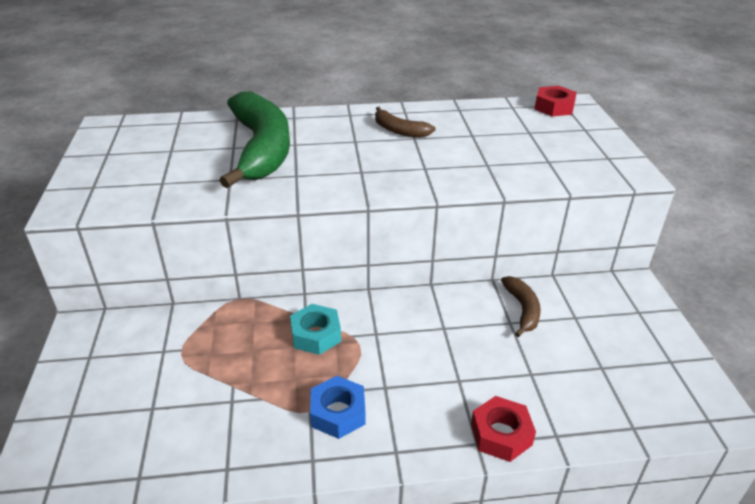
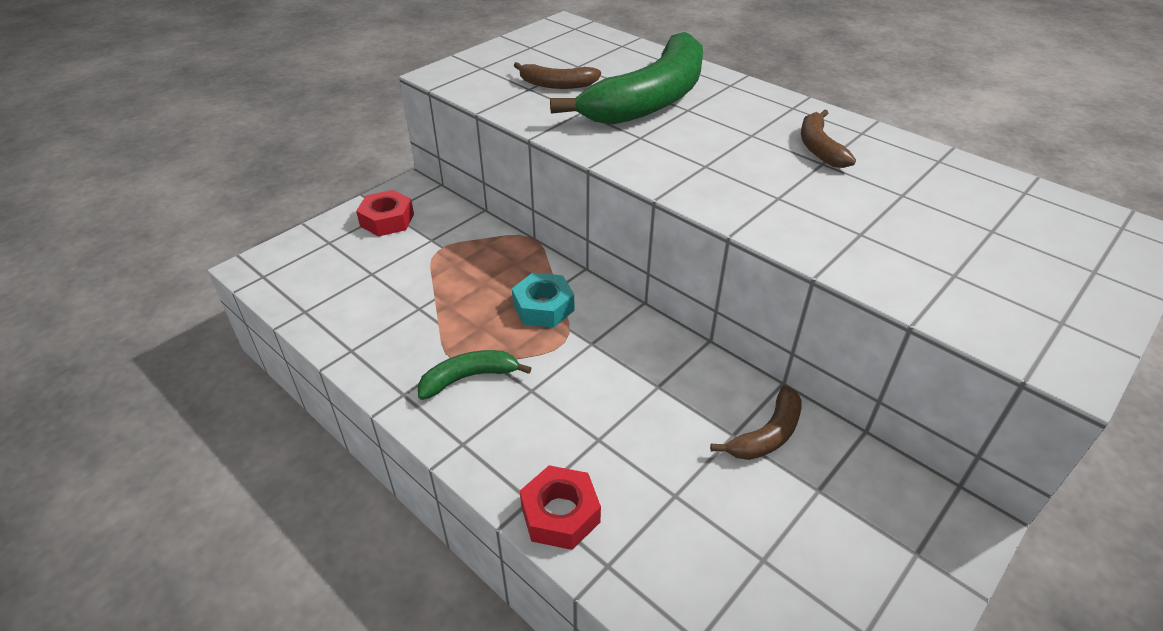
camera: 50 degrees right, 5 degrees up
blue nut [310,376,365,439] -> green banana [417,350,531,400]
red nut [535,86,577,116] -> red nut moved to [356,190,414,237]
none -> brown banana [514,62,601,89]

